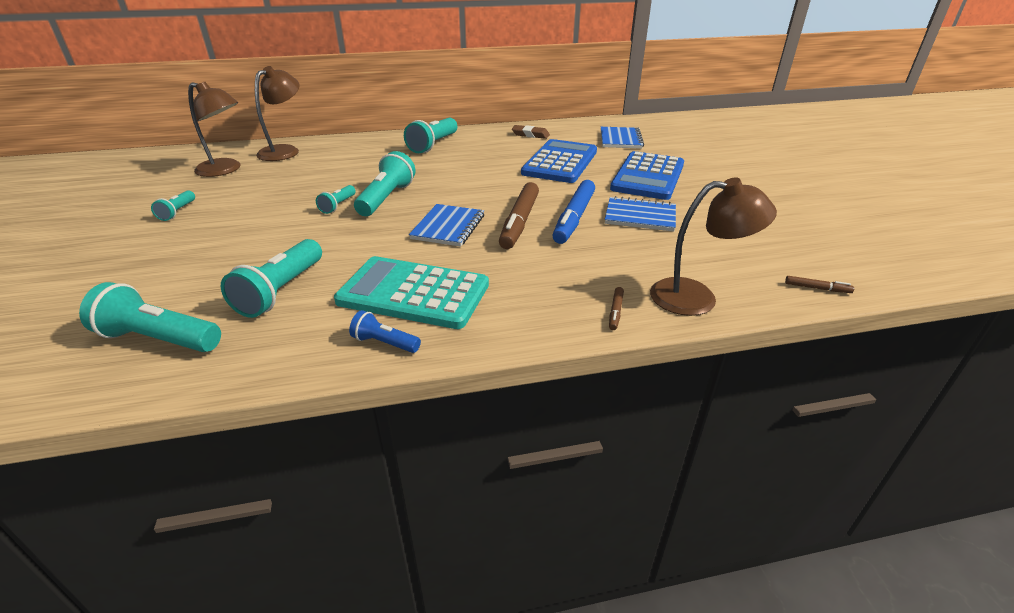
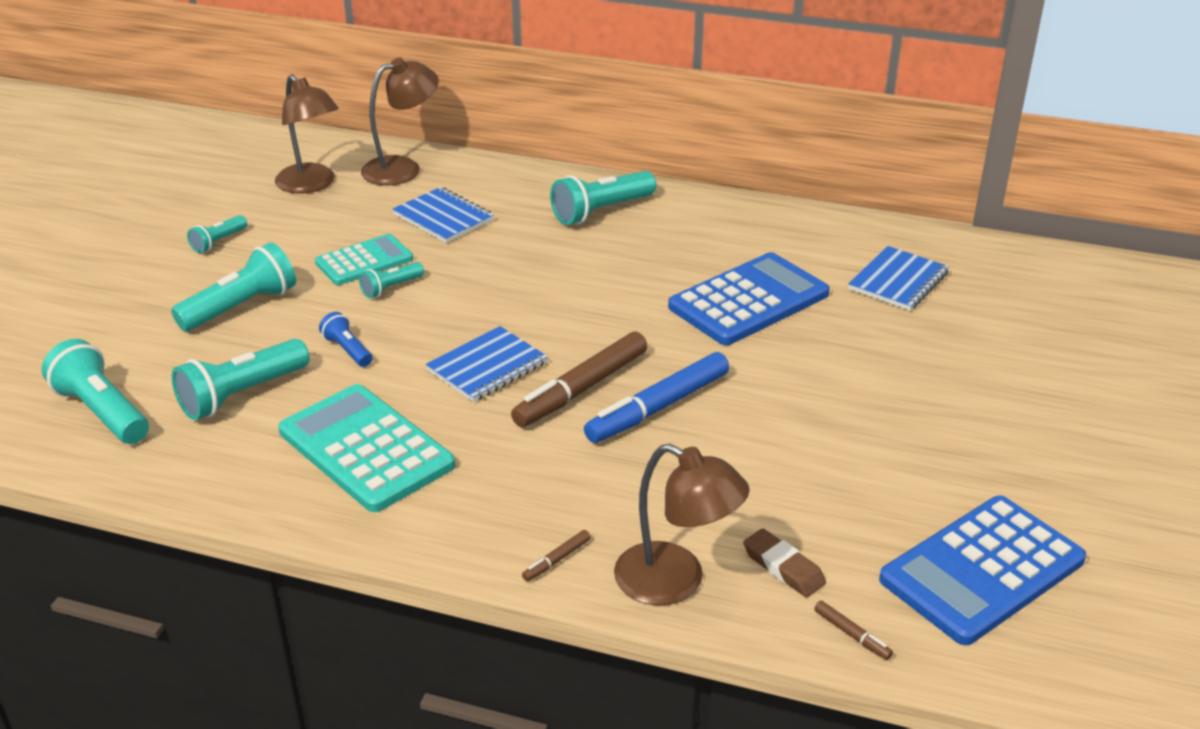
camera: 30 degrees right, 0 degrees up
blue flashlight [349,310,421,353] -> blue flashlight moved to [319,312,372,367]
turquoise flashlight [354,151,416,216] -> turquoise flashlight moved to [171,242,296,331]
brown eraser [512,125,550,139] -> brown eraser moved to [743,528,826,597]
blue notebook [605,196,676,231] -> blue notebook moved to [392,187,494,243]
blue calculator [610,151,684,200] -> blue calculator moved to [879,496,1086,645]
none -> turquoise calculator [315,234,413,285]

